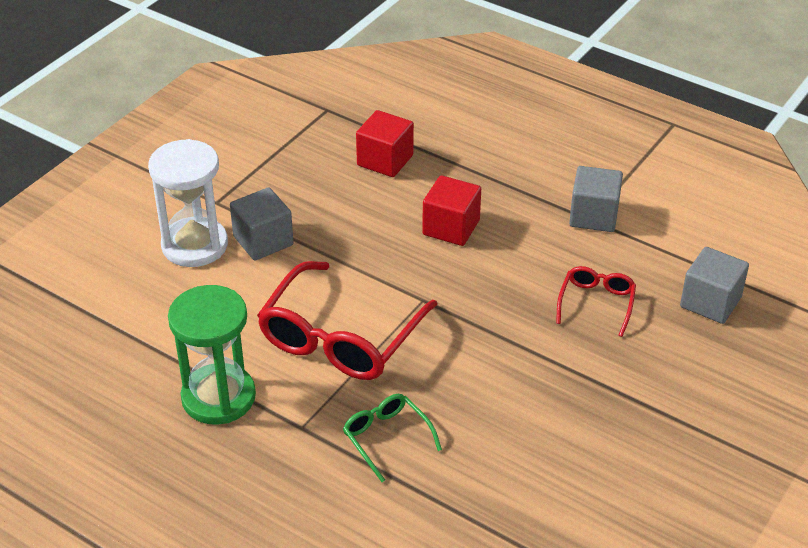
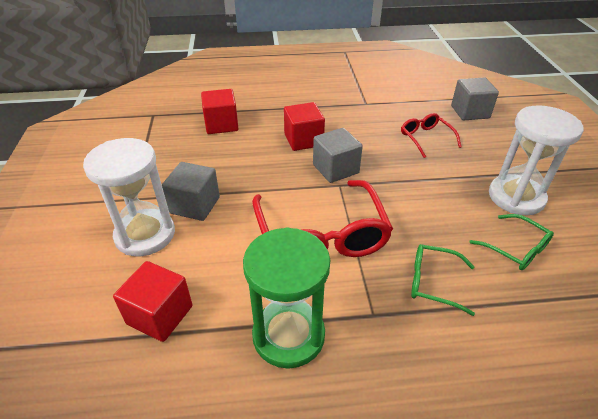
camera: 40 degrees left, 0 degrees up
grey cube [569,166,623,232] -> grey cube moved to [313,128,363,183]
none -> red cube [113,261,192,342]
none -> green glasses [469,214,554,270]
none -> white hourglass [489,105,584,215]

